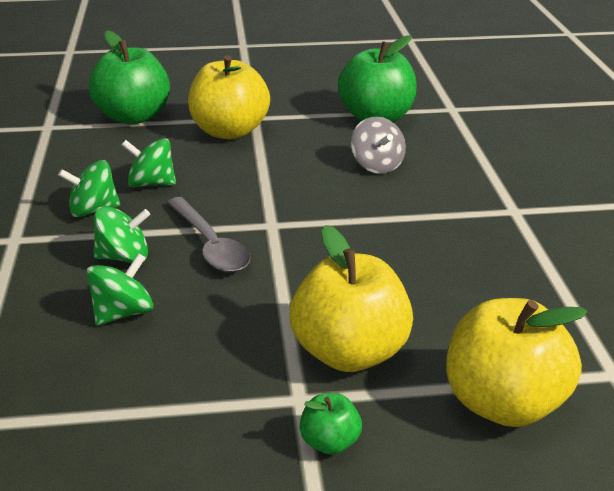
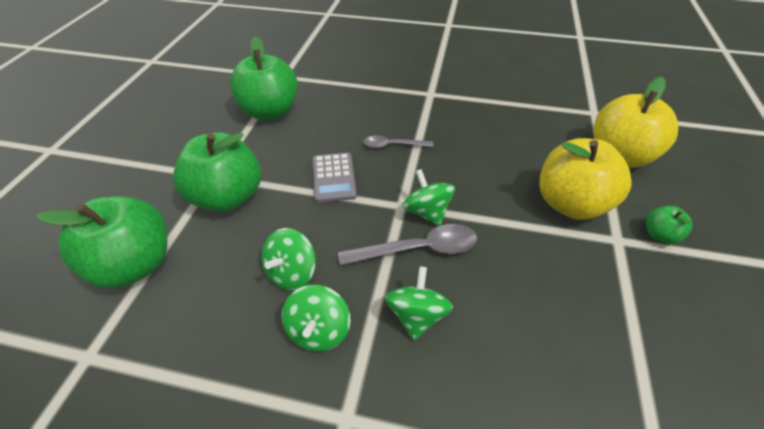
camera: 70 degrees left, 15 degrees up
green spinning top [86,253,153,325] -> green spinning top moved to [403,169,455,226]
yellow apple [188,55,270,140] -> green apple [173,132,261,212]
grey spinning top [351,117,406,174] -> none
none -> grey calculator [313,153,357,203]
none -> grey spoon [363,135,433,148]

